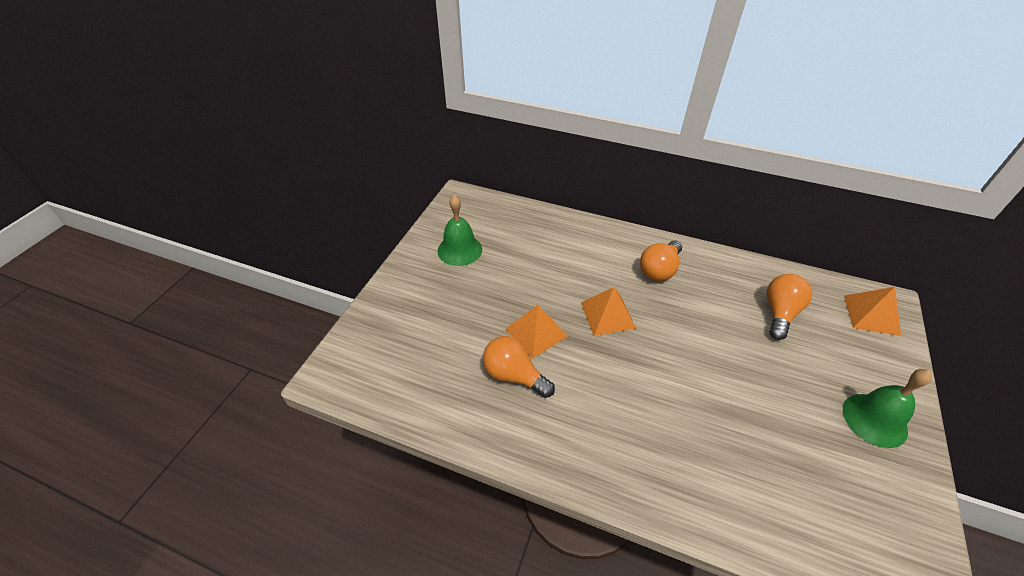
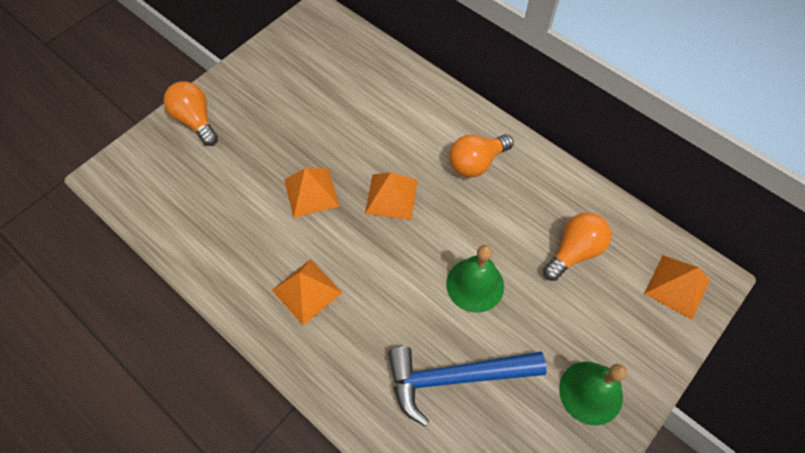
camera: 20 degrees right, 15 degrees up
green bell [438,195,482,266] -> green bell moved to [446,245,504,313]
orange light bulb [483,336,555,398] -> orange light bulb moved to [163,81,218,146]
none -> orange pyramid [272,259,342,326]
none -> blue hammer [388,347,547,426]

